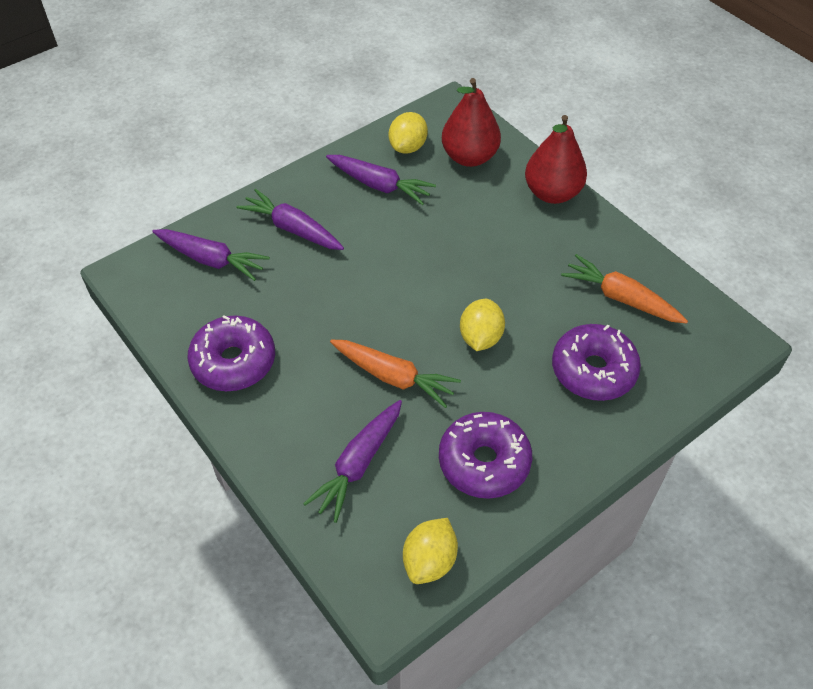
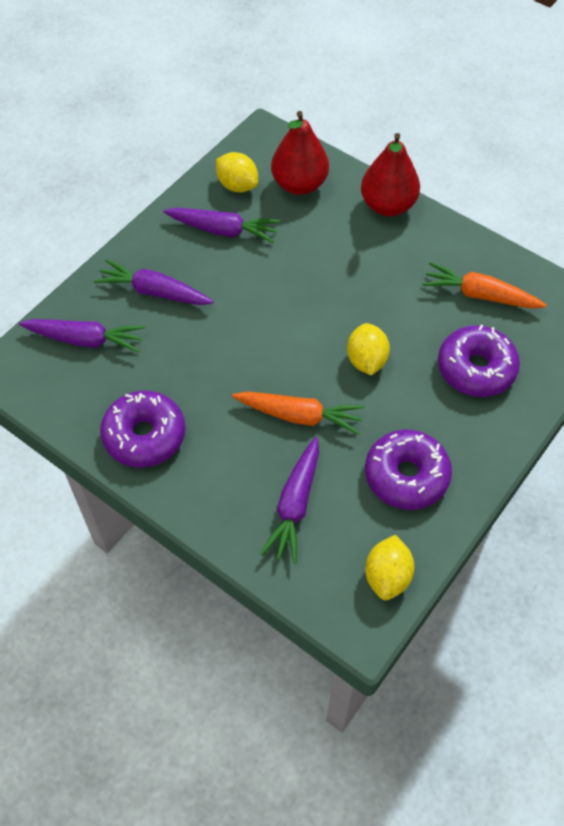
camera: 15 degrees left, 5 degrees up
yellow lemon [389,112,428,154] -> yellow lemon turned 60 degrees counterclockwise [216,152,258,192]

